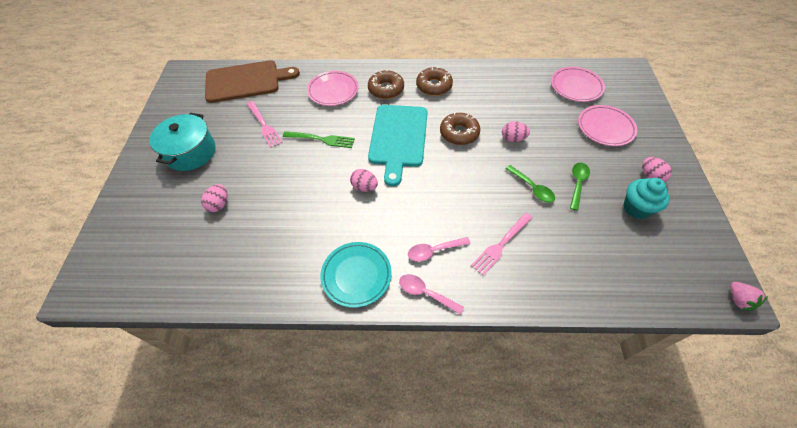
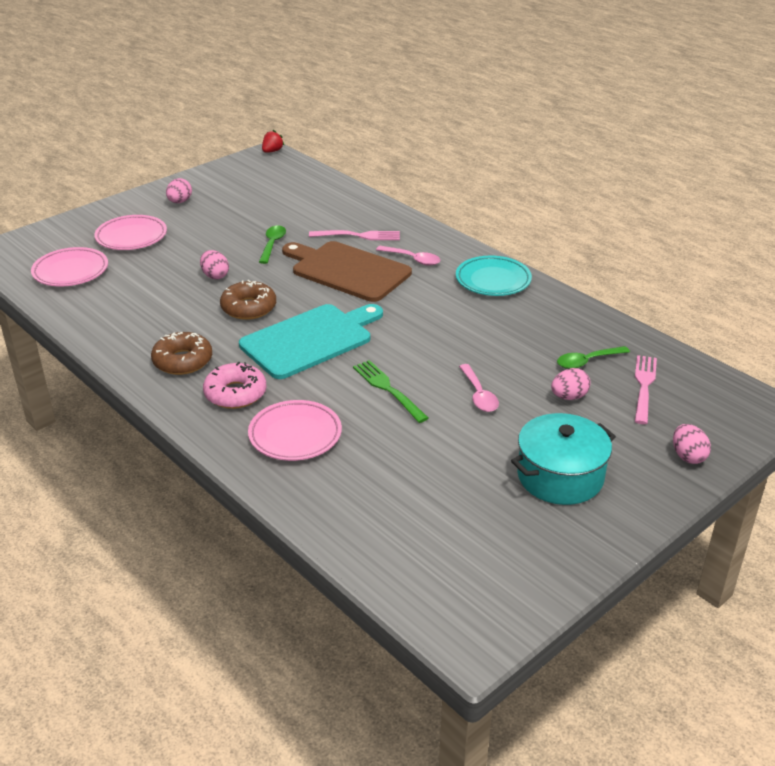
camera: 135 degrees left, 20 degrees down
brown cutting board [205,60,300,103] -> brown cutting board moved to [282,241,412,302]
pink fork [247,101,283,148] -> pink fork moved to [635,355,657,424]
pink egg [350,169,378,192] -> pink egg moved to [673,424,711,464]
brown donut [368,69,404,99] -> pink donut [203,362,266,409]
pink spoon [399,274,464,315] -> pink spoon moved to [459,364,499,412]
green spoon [570,163,590,211] -> green spoon moved to [557,346,630,369]
turquoise cupcake [623,178,669,219] -> none
pink strawberry [730,282,768,311] -> red strawberry [262,130,284,153]

